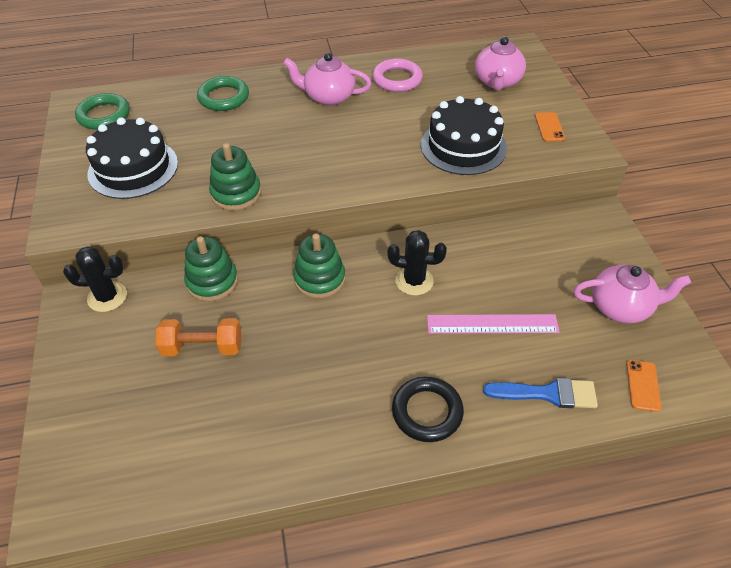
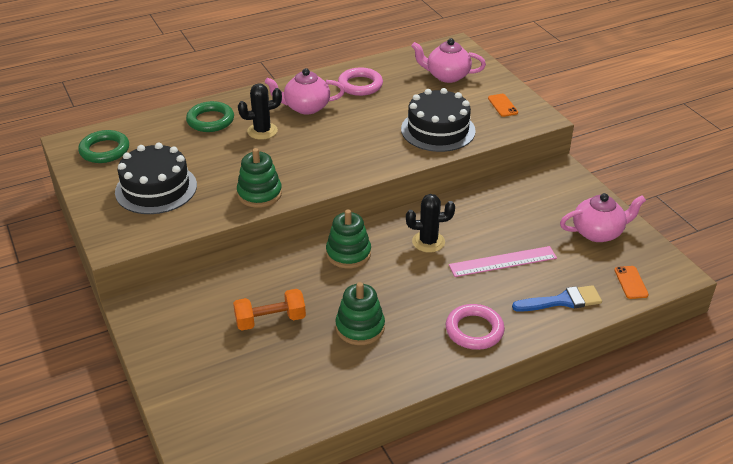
camera: 15 degrees left, 10 degrees down
black cactus [63,246,127,312] -> black cactus moved to [238,84,282,140]
green stacking toy [184,236,238,302] -> green stacking toy moved to [336,282,385,345]
black ring [392,376,464,442] -> pink ring [446,304,505,350]
pink teapot [475,36,526,90] -> pink teapot turned 105 degrees clockwise [411,38,486,83]

